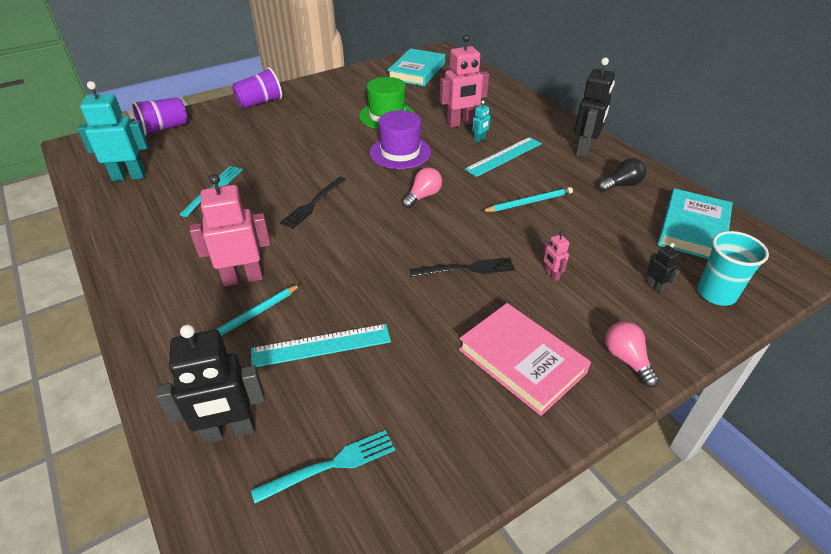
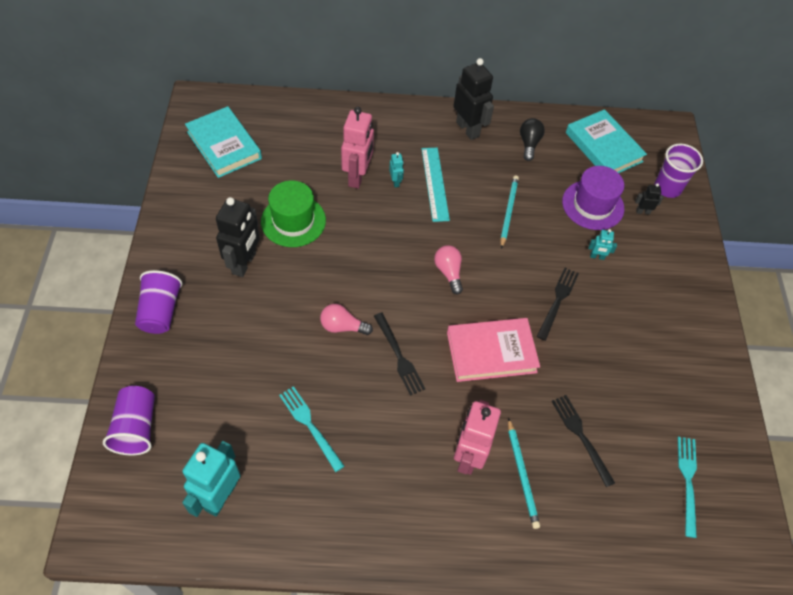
camera: 60 degrees left, 15 degrees up
black robot [156,324,265,444] -> black robot moved to [216,197,260,277]
turquoise ruler [251,324,391,367] -> black fork [552,395,615,487]
purple hat [370,110,431,169] -> purple hat moved to [562,166,624,230]
pink book [459,303,591,416] -> pink book moved to [447,318,540,382]
pink robot [543,231,569,281] -> turquoise robot [588,229,617,260]
pink light bulb [605,321,659,387] -> pink light bulb moved to [320,304,373,335]
turquoise cup [697,231,769,306] -> purple cup [655,144,703,198]

